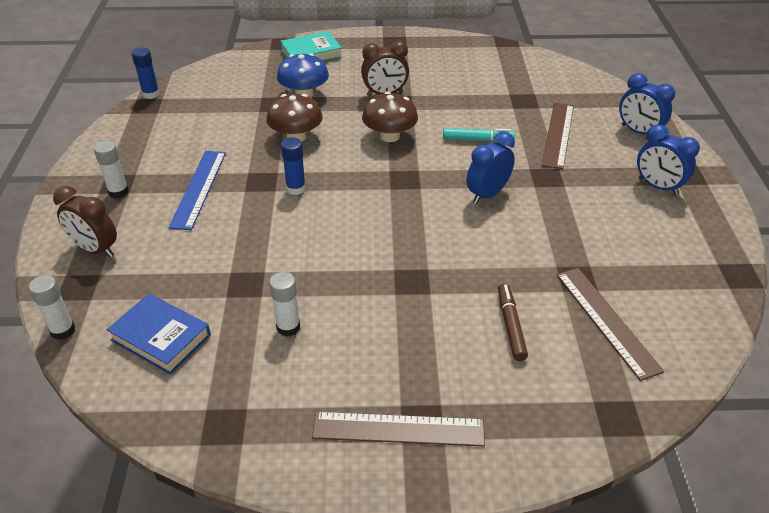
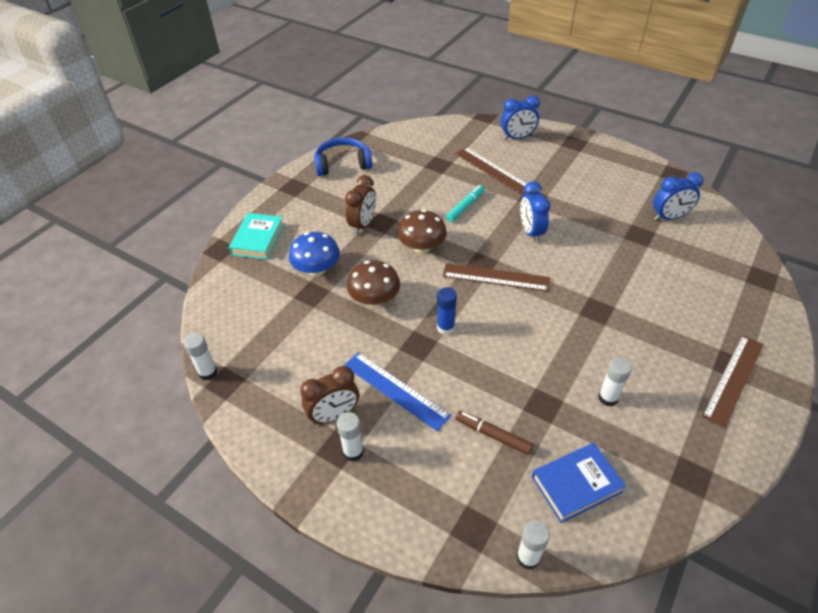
camera: 55 degrees left, 5 degrees up
brown clock [53,186,117,257] -> brown clock moved to [300,366,359,425]
blue glue stick [132,47,160,99] -> white glue stick [183,333,218,380]
brown marker [498,283,528,361] -> brown marker moved to [456,411,533,455]
brown ruler [557,268,664,381] -> brown ruler moved to [443,263,550,292]
blue clock [637,124,700,196] -> blue clock moved to [653,172,703,221]
none -> blue headphones [314,137,372,176]

